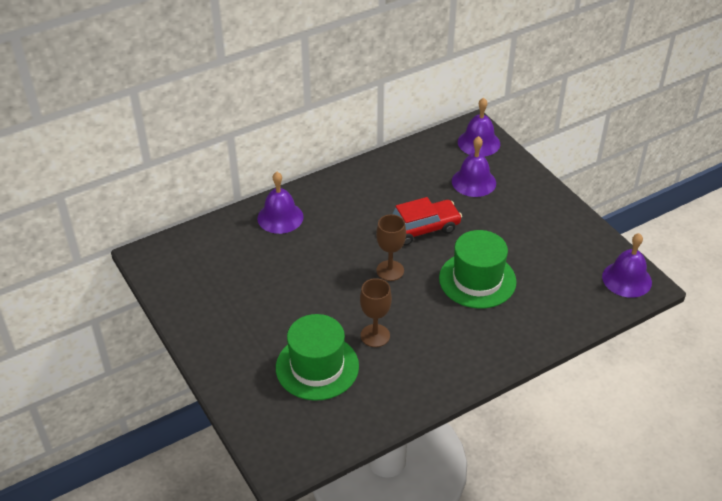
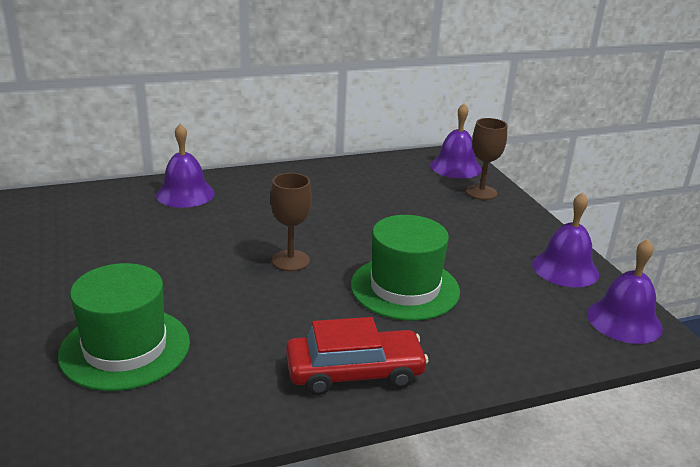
camera: 10 degrees right, 15 degrees down
brown goblet [360,278,392,347] -> brown goblet moved to [466,118,507,200]
red car [393,197,462,246] -> red car moved to [286,317,429,395]
purple bell [452,136,496,197] -> purple bell moved to [532,192,599,287]

